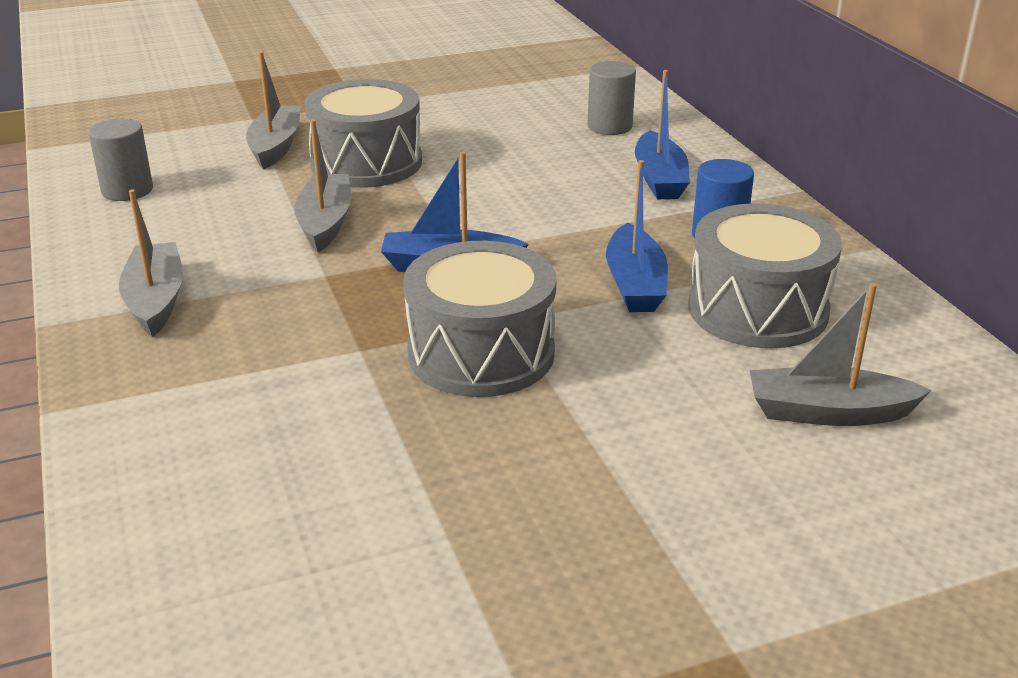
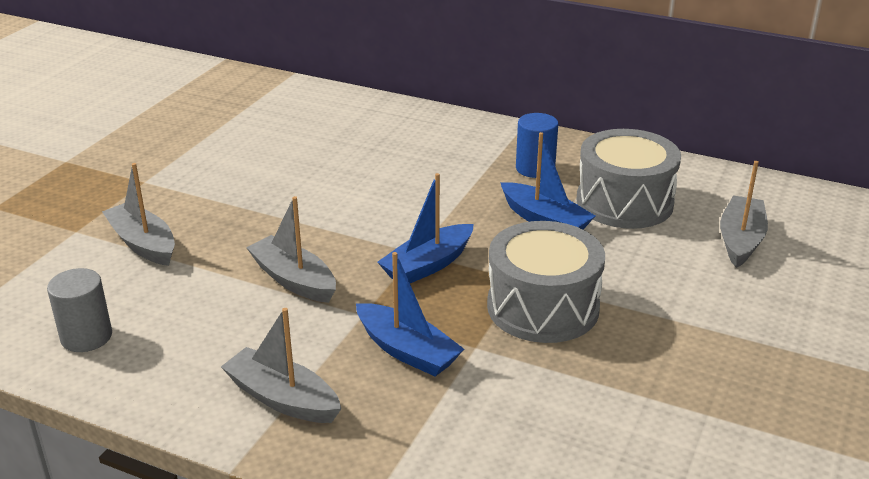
camera: 45 degrees left, 0 degrees up
grey drum [304,79,422,188] -> none
grey cylinder [587,61,636,135] -> none
blue boat [635,70,690,199] -> blue boat moved to [356,252,464,376]
grey boat [750,283,932,426] -> grey boat turned 150 degrees clockwise [720,161,768,268]

